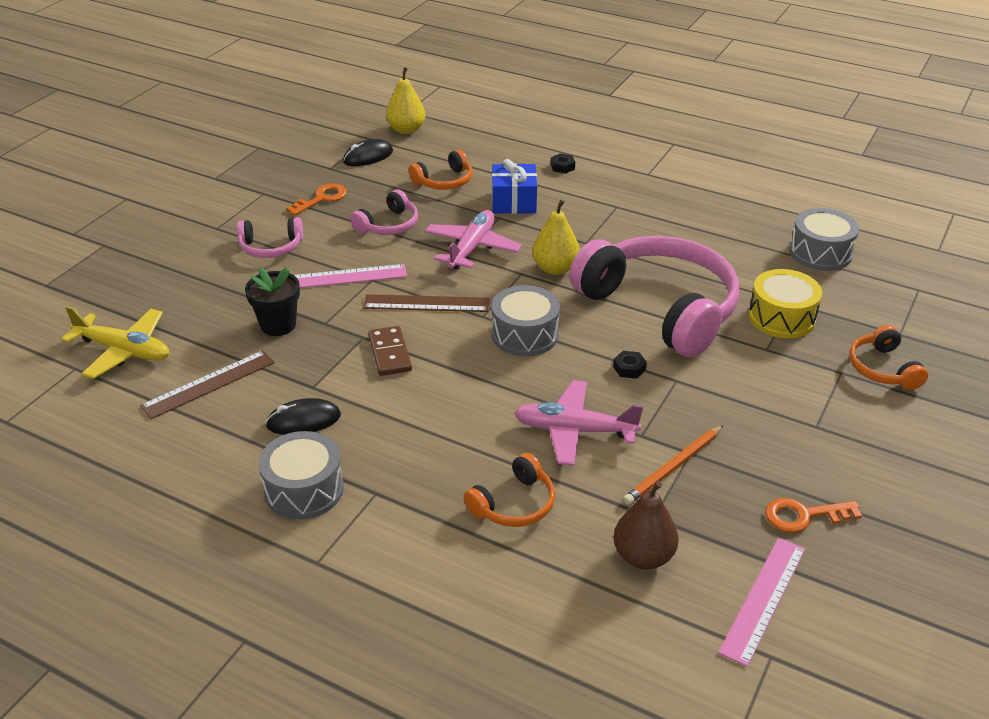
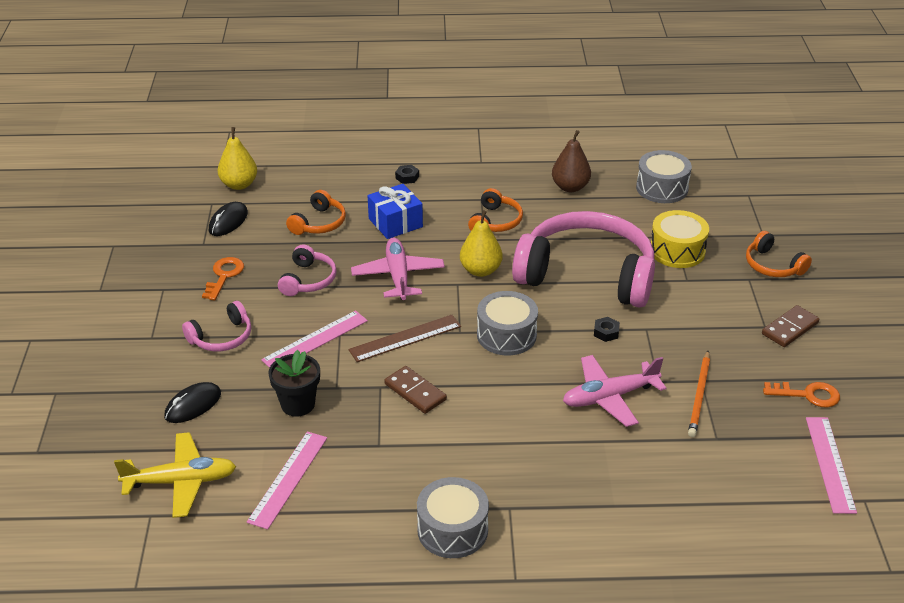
camera: 30 degrees left, 0 degrees up
brown ruler [140,350,275,419] -> pink ruler [247,431,327,530]
black mouse [265,398,341,435] -> black mouse moved to [164,382,221,423]
orange headphones [463,453,555,527] -> orange headphones moved to [468,188,523,232]
brown pear [614,481,679,569] -> brown pear moved to [552,130,591,192]
orange key [765,498,862,533] -> orange key turned 135 degrees counterclockwise [763,382,840,408]
none -> brown domino [762,305,819,347]

